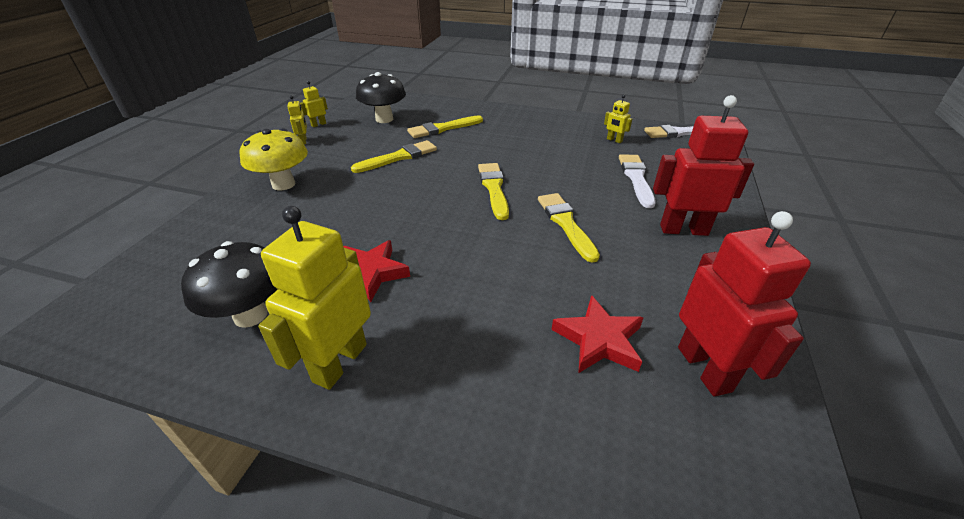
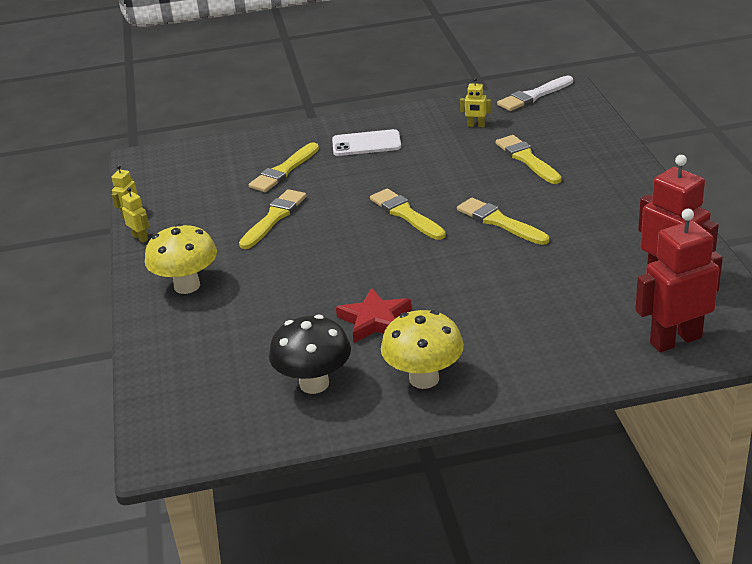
camera: 25 degrees left, 5 degrees down
yellow robot [258,206,371,390] -> yellow mushroom [381,310,464,389]
black mushroom [356,72,406,123] -> none
red star [551,295,644,373] -> none
white brush [619,154,656,208] -> yellow brush [496,135,561,184]
red robot [653,95,754,236] -> red robot moved to [635,209,723,352]
none -> white phone [332,129,401,156]

